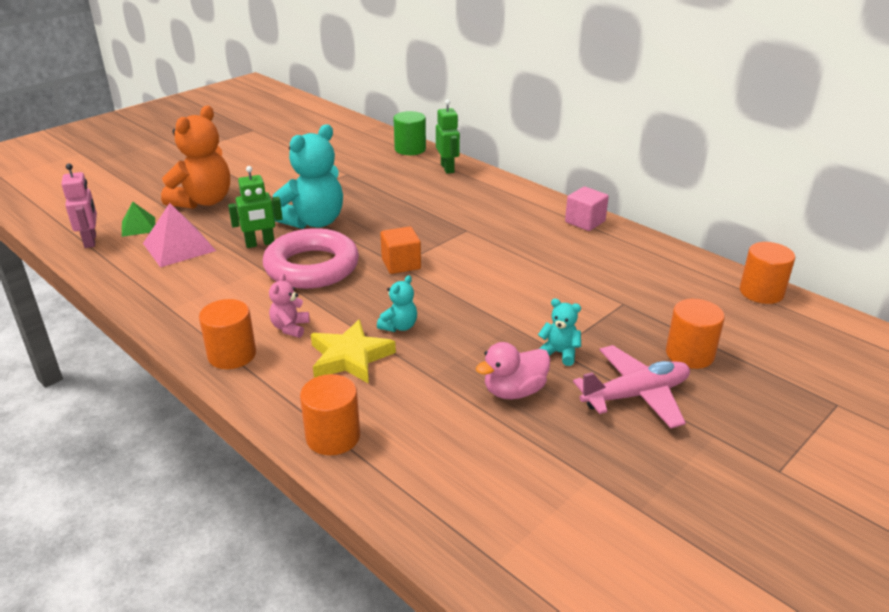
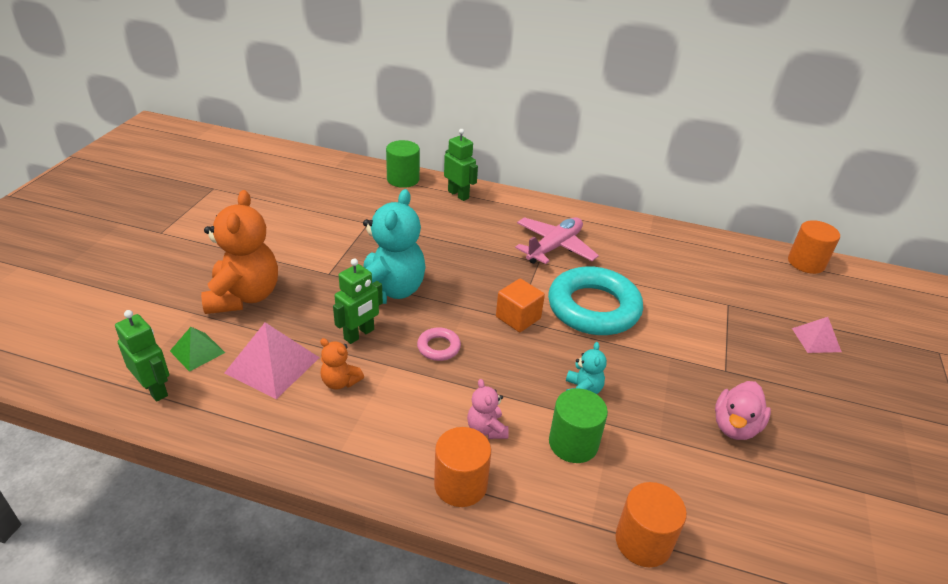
camera: 30 degrees left, 5 degrees up
pink robot [61,163,97,248] -> green robot [115,310,169,402]
pink ring [263,228,359,289] -> pink ring [417,327,461,361], size x0.43
yellow star [311,319,396,384] -> green cylinder [549,388,608,463]
turquoise teddy bear [538,299,581,366] -> none
pink cube [565,187,609,231] -> none
pink plane [573,345,690,428] -> pink plane moved to [515,217,599,264]
orange cylinder [666,299,725,369] -> pink pyramid [792,317,842,353]
none -> orange teddy bear [320,338,364,390]
none -> turquoise ring [548,266,643,335]

